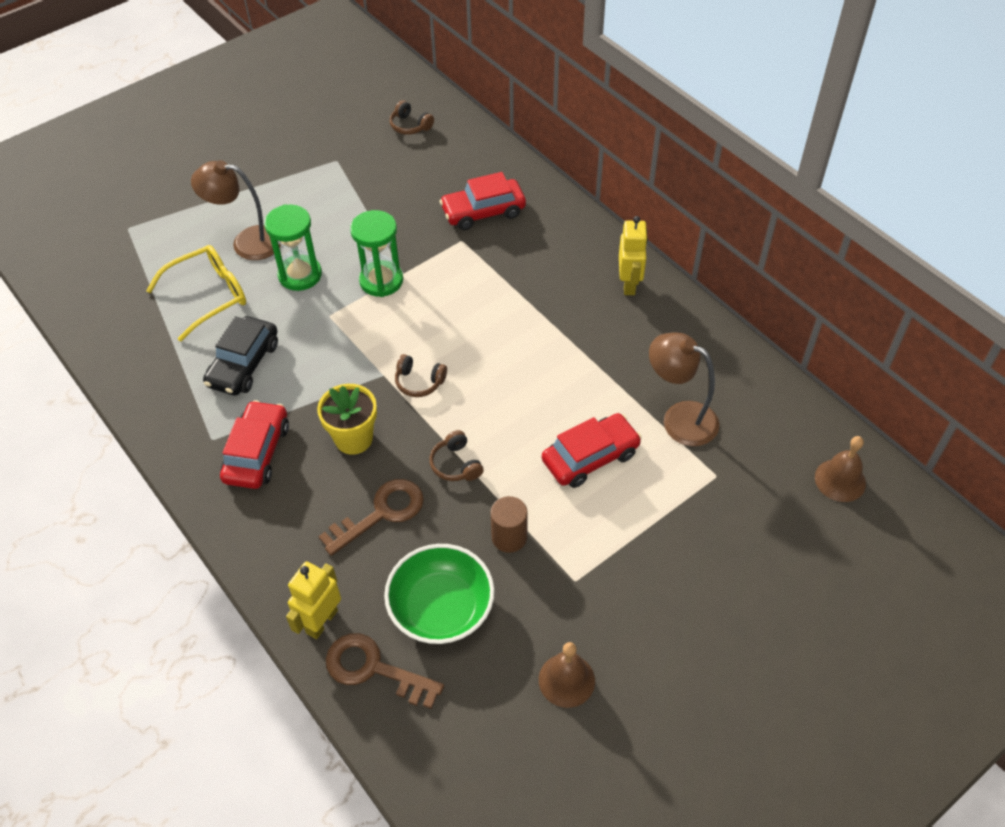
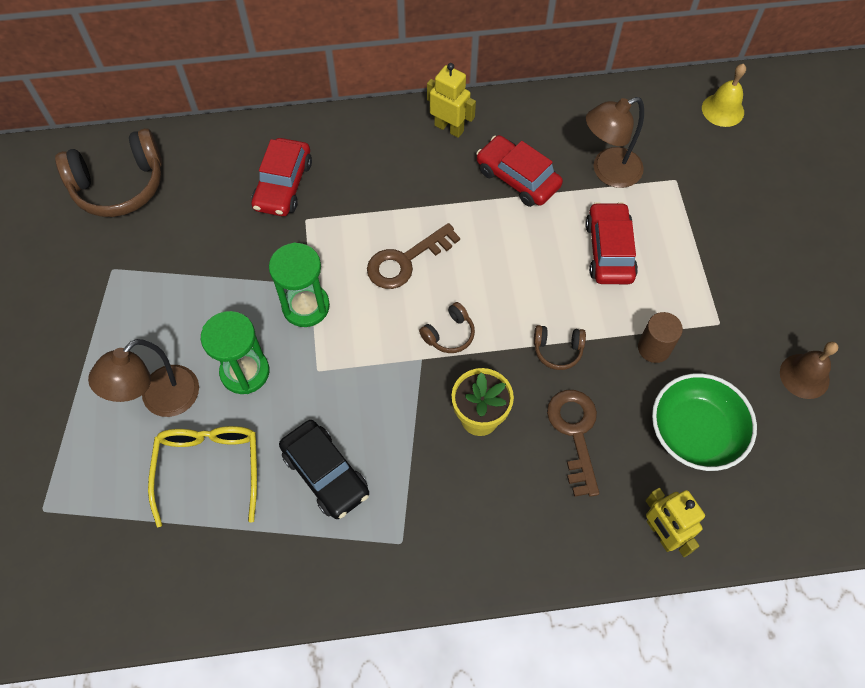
camera: 60 degrees left, 10 degrees up
red car [220,400,289,489] -> red car moved to [476,135,563,207]
brown key [326,633,444,709] -> brown key moved to [367,223,460,289]
brown headphones [390,100,434,135] -> brown headphones [55,128,162,217], size x2.09
brown bell [815,436,866,502] -> yellow bell [702,64,746,127]

